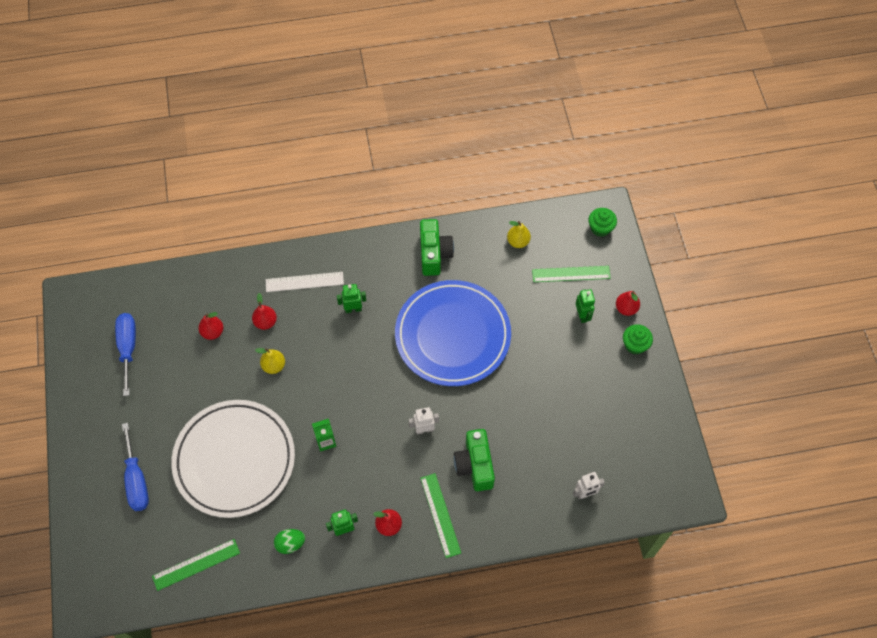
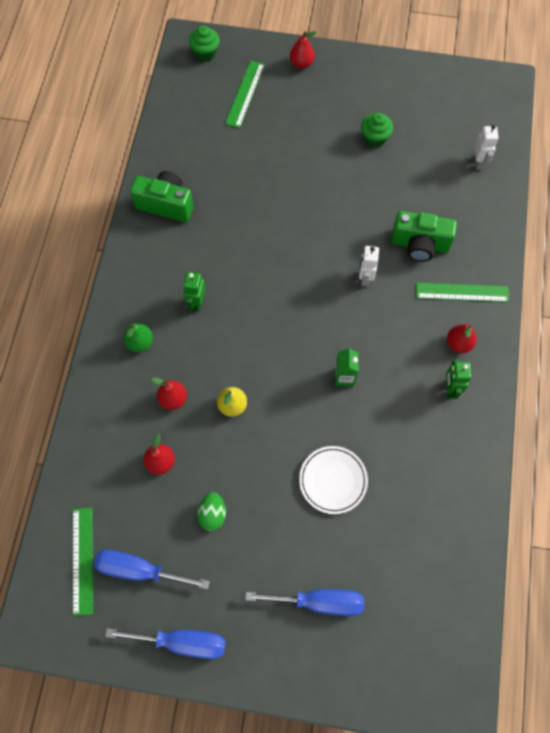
camera: 70 degrees left, 5 degrees up
green ruler [152,539,240,591] -> green ruler moved to [73,507,93,616]
white plate [171,400,295,518] -> white plate [299,446,368,514], size x0.47
white ruler [266,272,344,292] -> green pear [123,323,153,352]
green egg [274,529,305,554] -> green egg moved to [197,492,226,531]
blue plate [395,280,511,386] -> none
yellow pear [507,221,531,248] -> none
green robot [576,289,595,323] -> none
green cupcake [623,324,653,355] -> green cupcake moved to [361,113,393,147]
none -> blue screwdriver [105,628,226,659]

